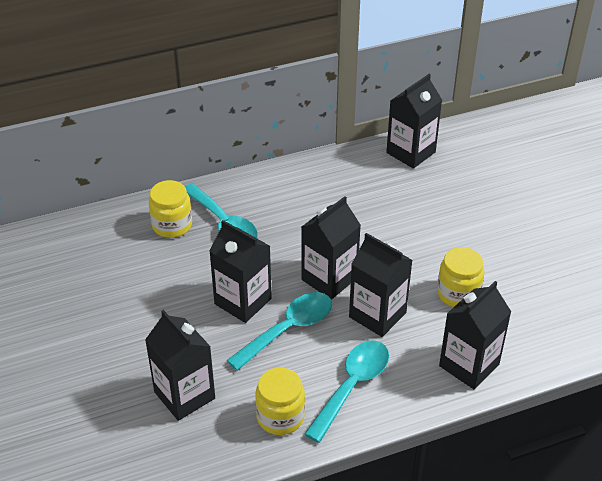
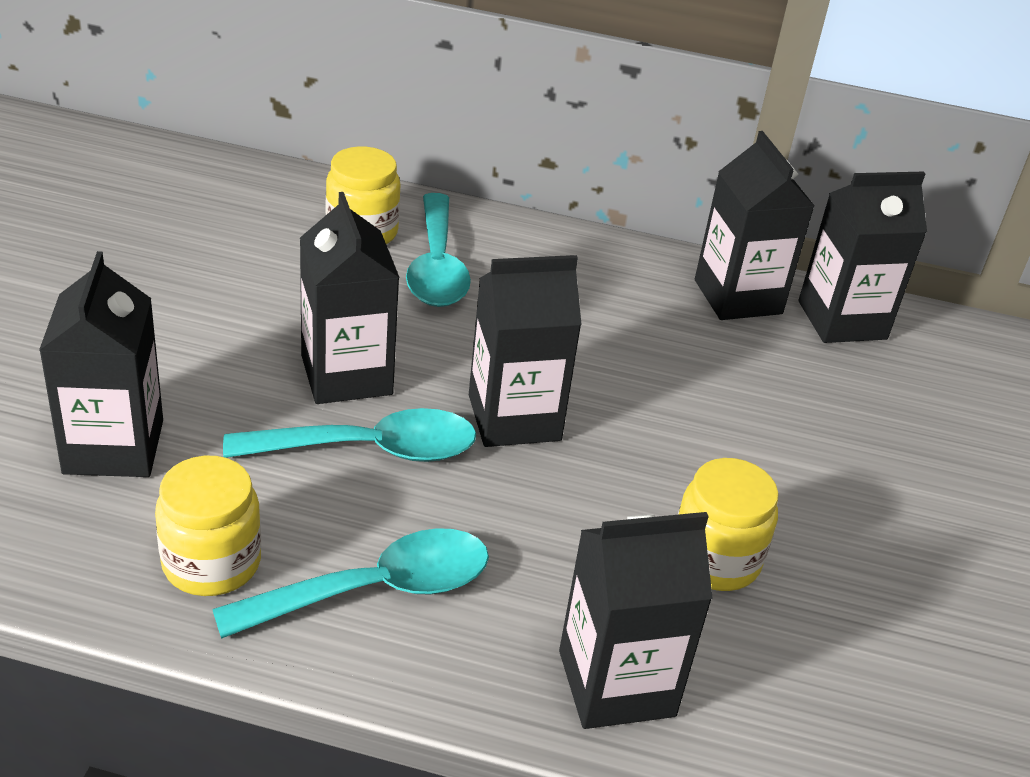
camera: 30 degrees right, 5 degrees down
black carton [349,233,412,337] -> black carton moved to [695,131,814,320]

